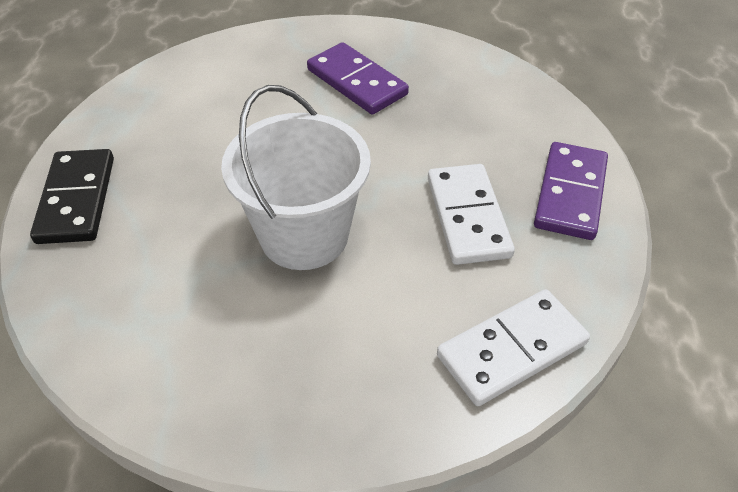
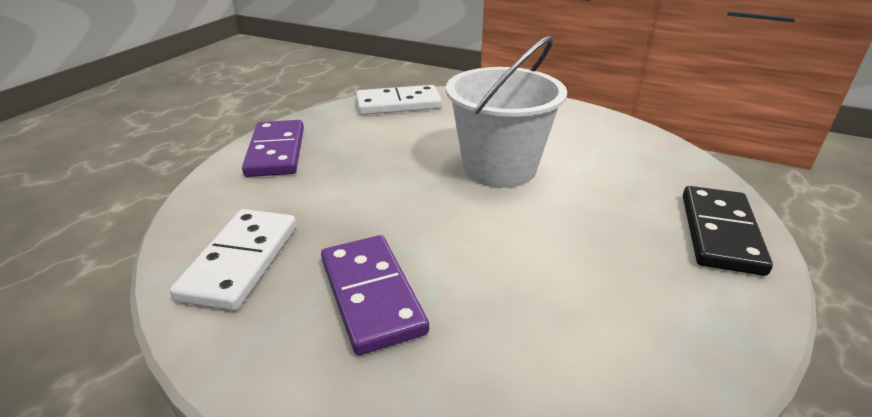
camera: 160 degrees left, 15 degrees down
white domino [428,164,515,265] -> white domino moved to [170,209,297,311]
purple domino [534,142,608,240] -> purple domino turned 45 degrees counterclockwise [242,120,304,177]

